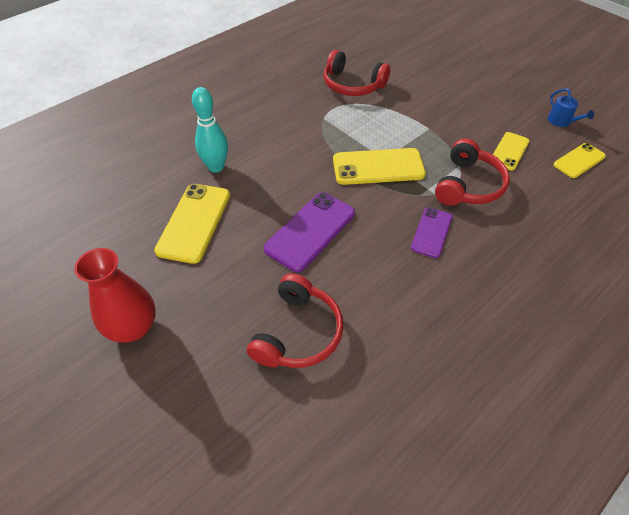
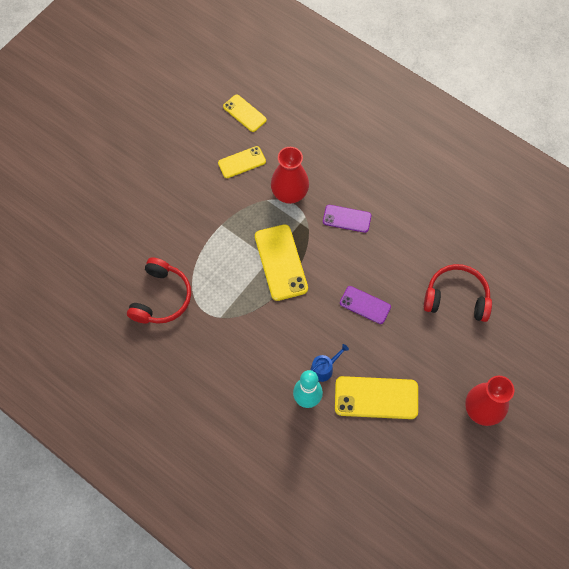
camera: 100 degrees left, 15 degrees up
purple phone [264,192,355,272] -> purple phone [340,286,391,324], size x0.61
red headphones [435,138,510,206] -> red vase [271,147,309,204]
yellow phone [493,132,529,171] -> yellow phone turned 45 degrees counterclockwise [218,146,266,178]
blue watering can [548,88,594,127] -> blue watering can moved to [310,344,349,382]

